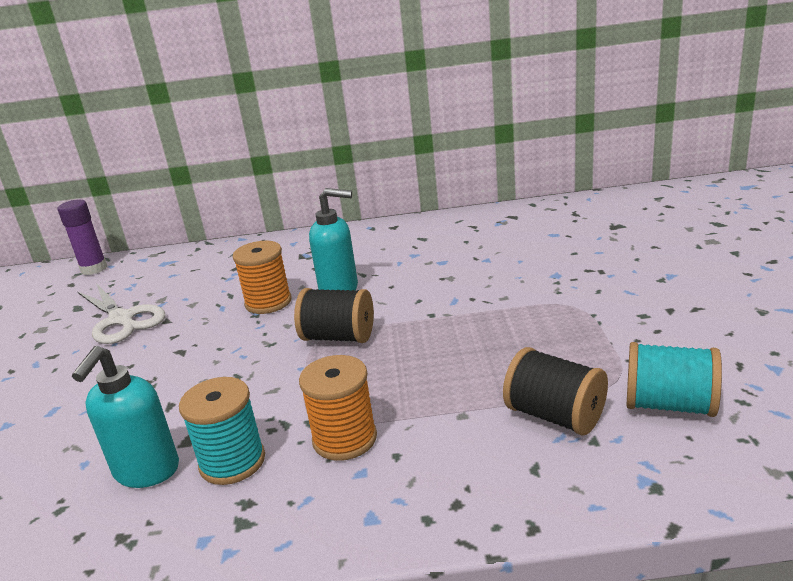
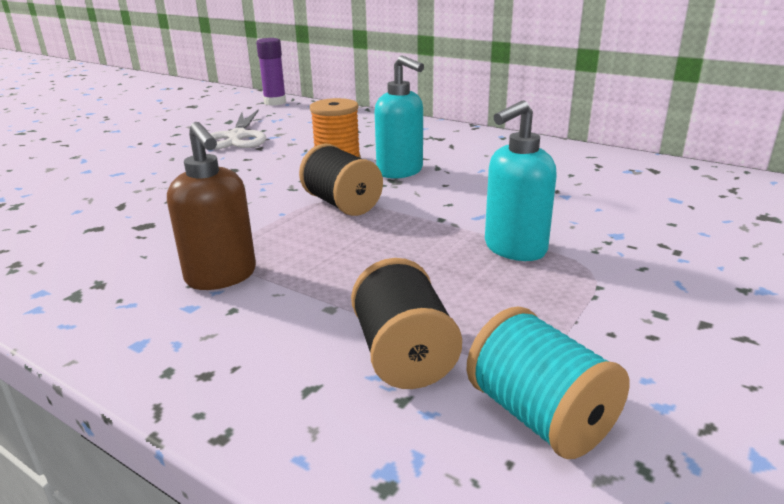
camera: 35 degrees right, 0 degrees up
turquoise soap dispenser [72,346,179,488] -> turquoise soap dispenser moved to [485,100,557,261]
turquoise spool [179,377,265,485] -> none
orange spool [299,355,377,461] -> brown soap dispenser [167,122,256,290]

